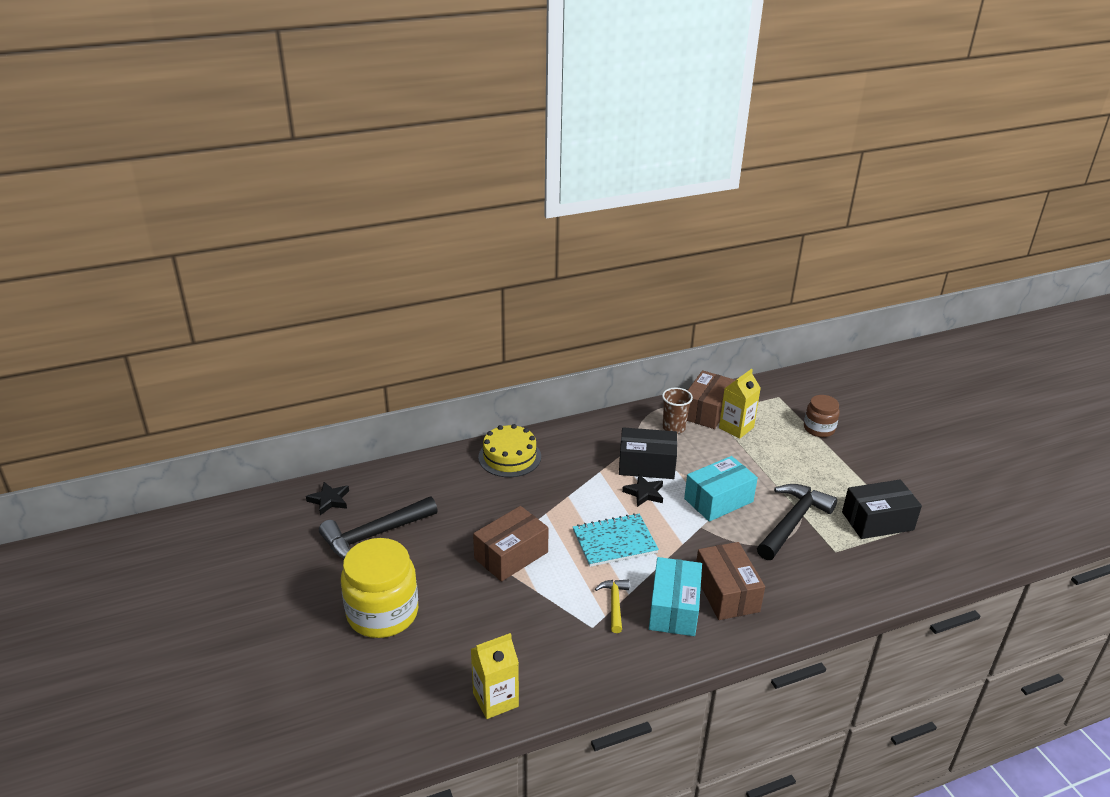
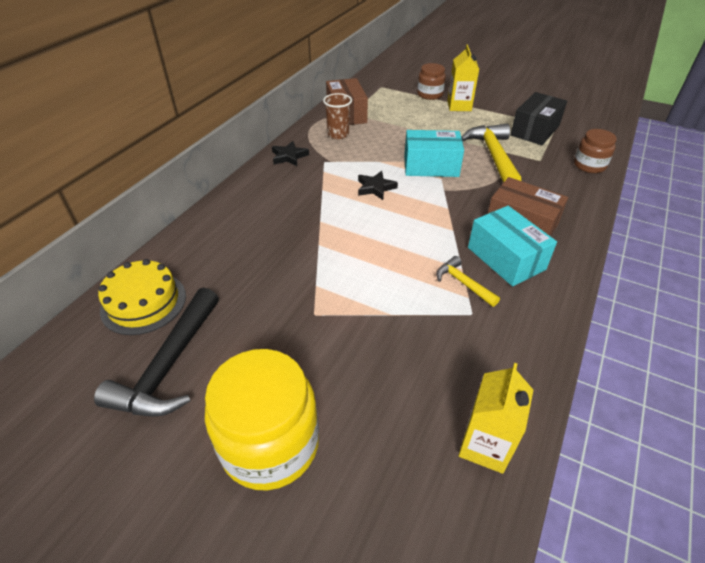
camera: 40 degrees left, 10 degrees up
black star [306,482,349,515] -> black star moved to [272,141,309,166]
brown box [473,506,549,582] -> none
yellow cake [478,424,541,477] -> yellow cake moved to [98,259,186,335]
turquoise notebook [573,513,659,567] -> none
black box [619,427,677,479] -> none
turquoise box [684,456,758,522] -> turquoise box turned 75 degrees clockwise [404,130,464,177]
yellow carton [719,369,761,439] -> yellow carton moved to [447,45,479,111]
black hammer [757,484,838,560] -> yellow hammer [461,124,521,183]
none -> brown jar [574,129,617,173]

